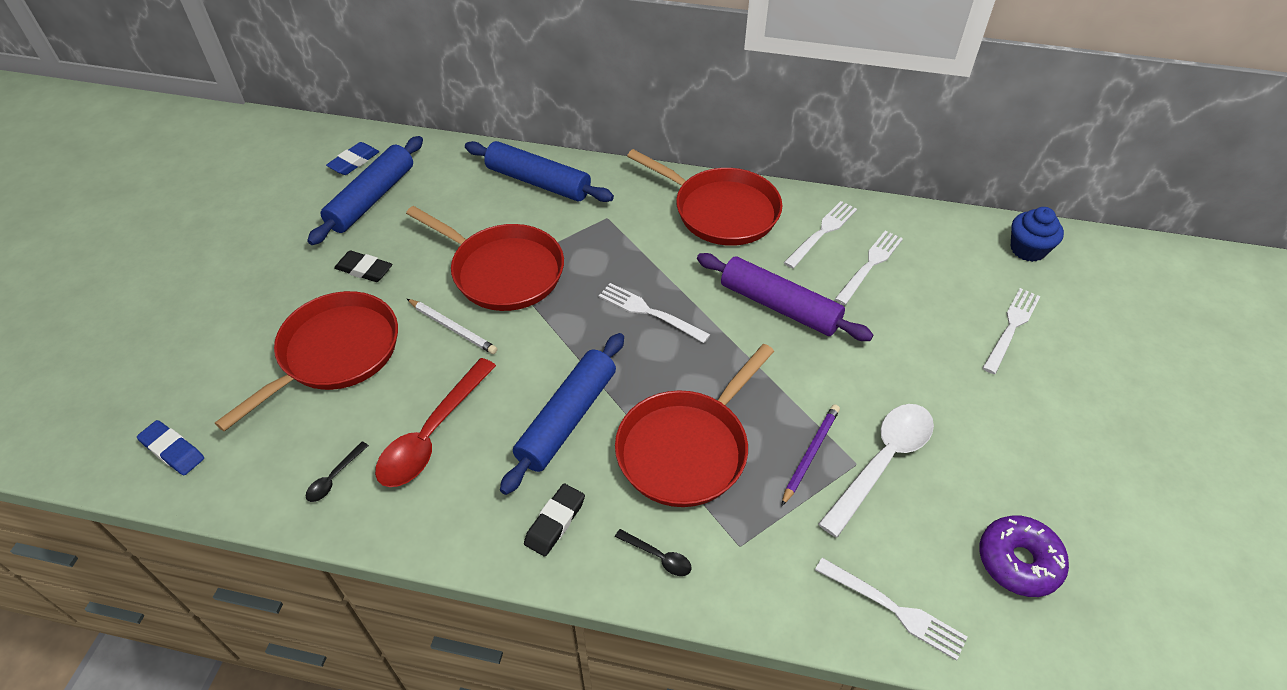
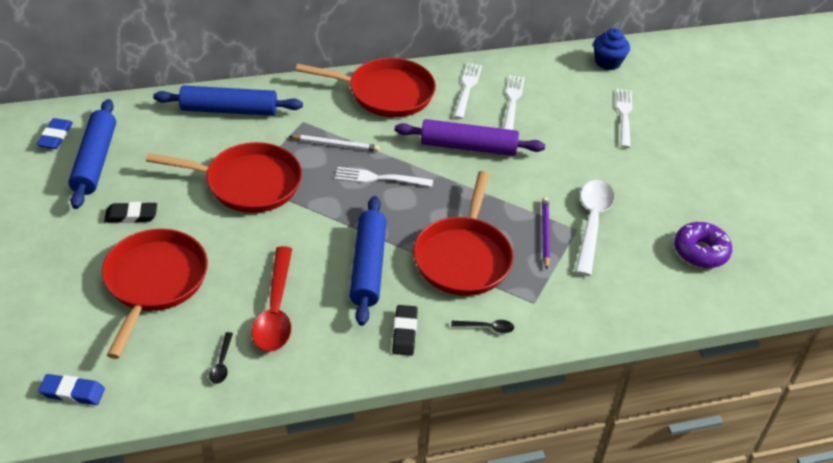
camera: 30 degrees left, 5 degrees down
white pencil [407,299,497,354] -> white pencil moved to [289,135,379,152]
white fork [815,558,967,661] -> none

